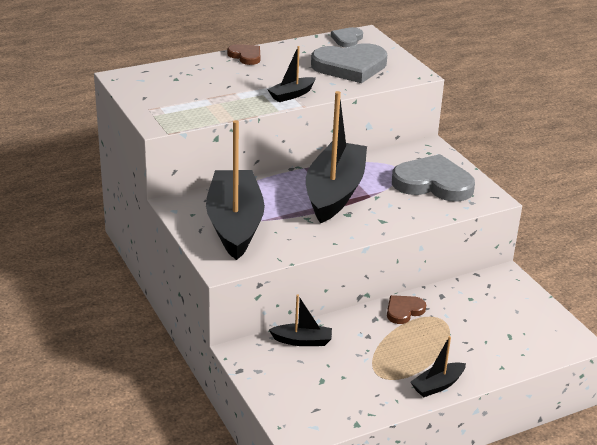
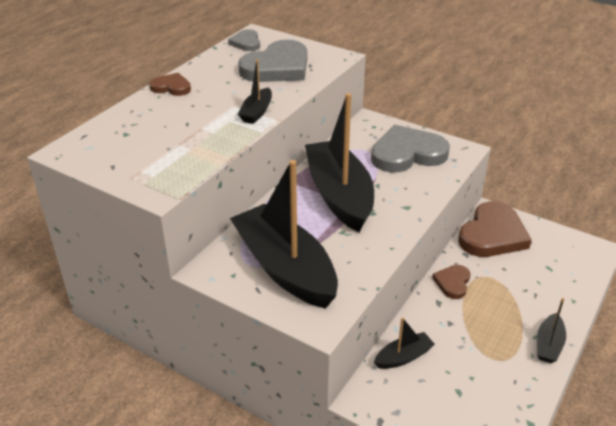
camera: 30 degrees left, 5 degrees up
none -> brown heart [458,201,532,257]

